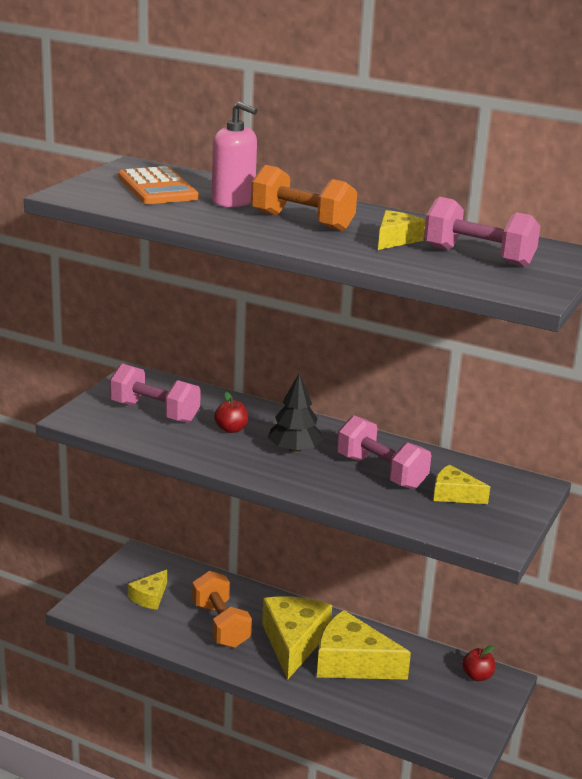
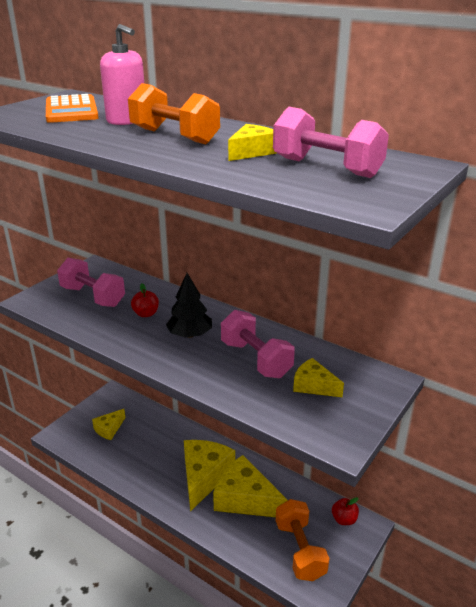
camera: 10 degrees right, 5 degrees up
orange dumbbell [192,571,252,648] -> orange dumbbell moved to [276,499,330,581]

